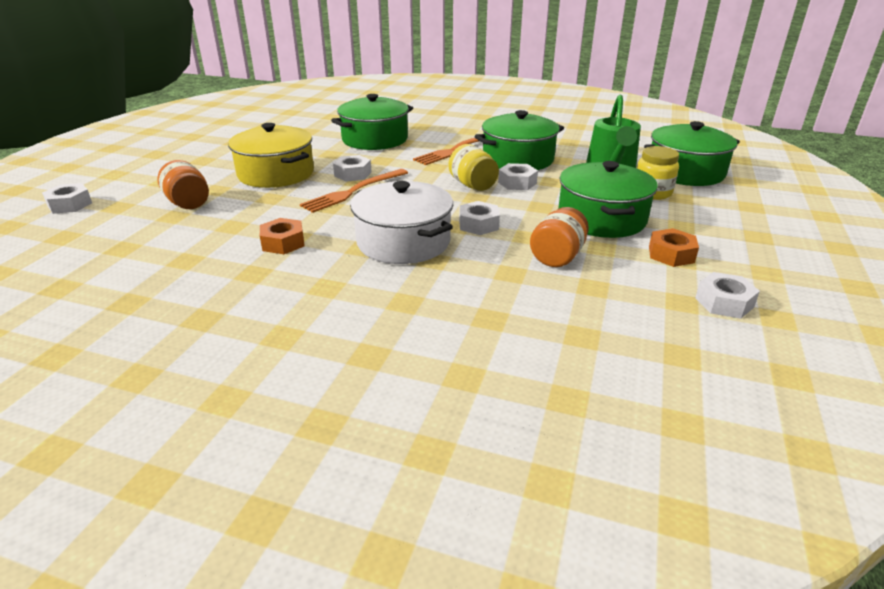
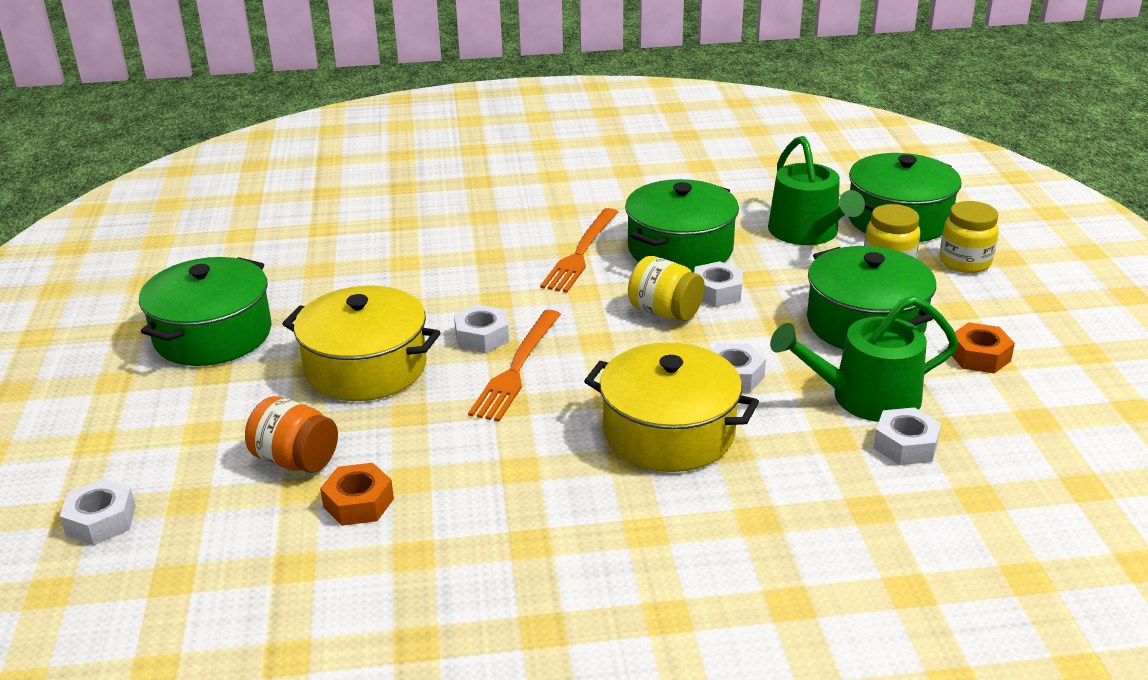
camera: 25 degrees left, 0 degrees up
orange nut [260,218,305,254] -> orange nut moved to [320,463,394,526]
green pot [331,94,413,150] -> green pot moved to [139,257,272,366]
white pot [350,181,453,264] -> yellow pot [584,342,759,472]
orange jar [530,207,589,267] -> green watering can [770,296,959,422]
white nut [695,272,760,319] -> white nut moved to [874,407,941,465]
none -> yellow jar [940,201,999,273]

